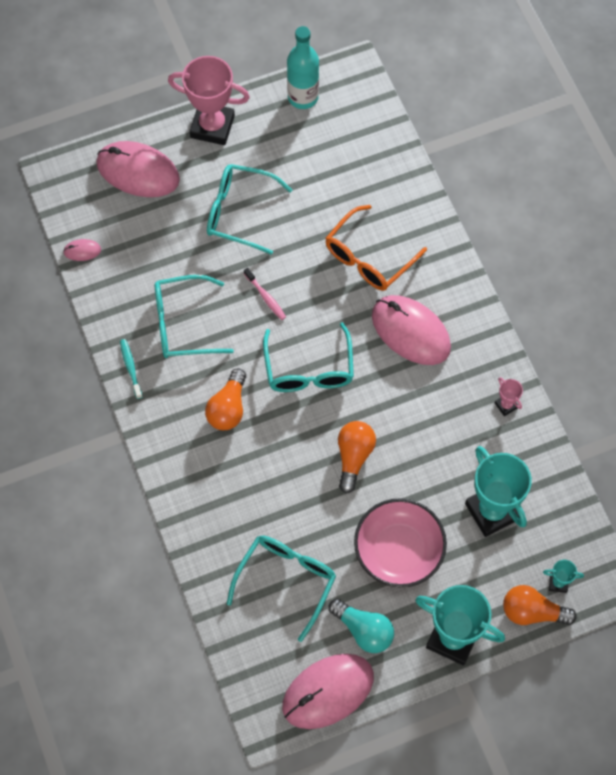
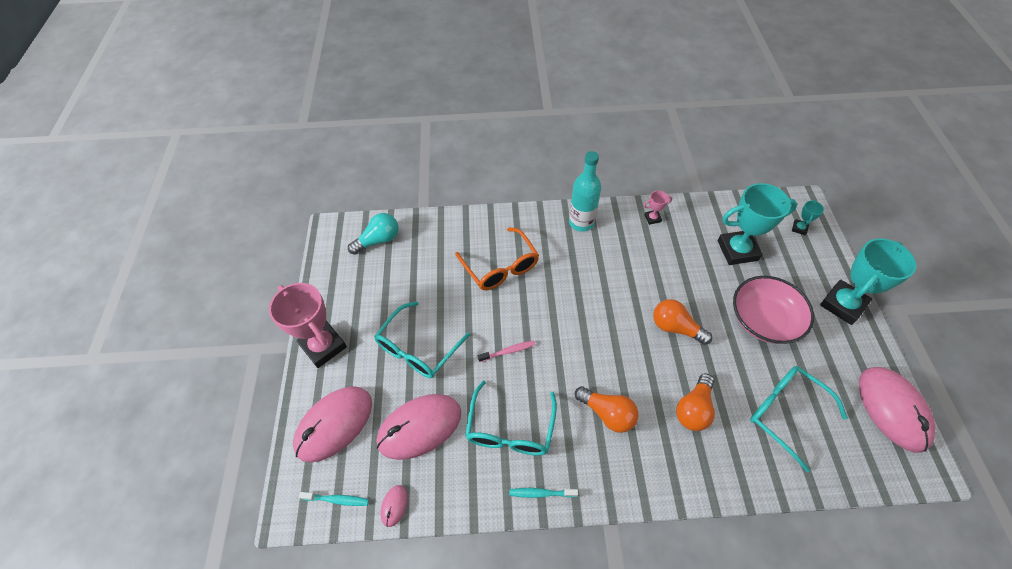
camera: 70 degrees left, 10 degrees down
pink trophy [168,56,250,145] -> pink trophy turned 75 degrees counterclockwise [269,283,347,368]
turquoise glasses [263,322,354,392] -> none
turquoise bottle [287,26,319,109] -> turquoise bottle moved to [569,151,601,232]
turquoise light bulb [329,599,394,653] -> turquoise light bulb moved to [348,213,399,255]
pink mouse [372,295,451,365] -> pink mouse moved to [377,394,461,460]
orange light bulb [503,585,577,625] -> orange light bulb moved to [676,373,715,431]
none -> turquoise toothbrush [299,492,369,506]

